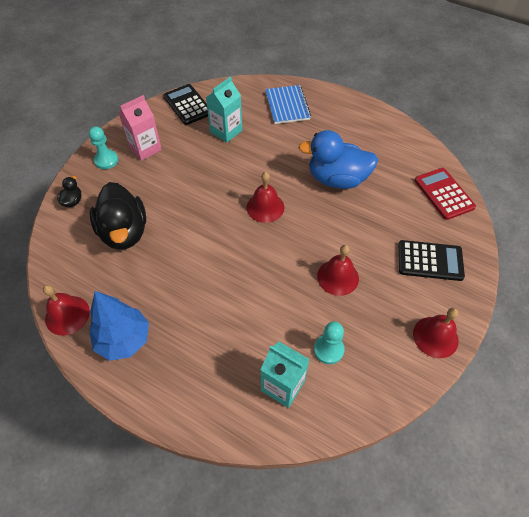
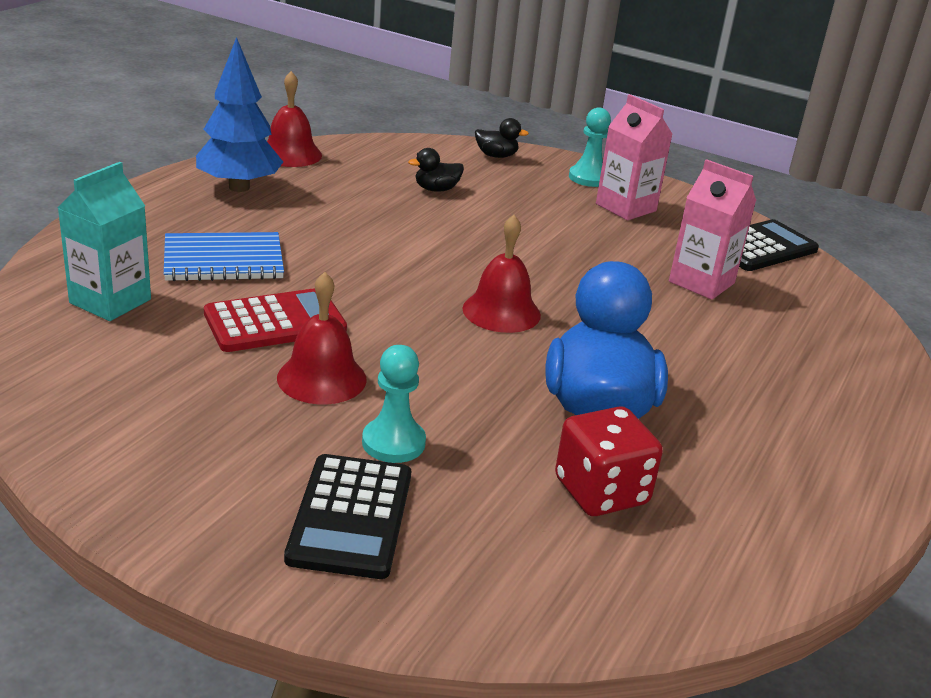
camera: 85 degrees right, 25 degrees down
black duck [90,182,146,250] -> black duck [408,148,464,192], size x0.43
turquoise carton [206,76,242,143] -> pink carton [669,159,756,300]
blue notebook [265,85,311,124] -> blue notebook moved to [164,232,284,281]
turquoise pawn [314,321,344,364] -> turquoise pawn moved to [362,345,426,463]
red bell [413,308,459,358] -> none
red calculator [415,168,476,220] -> red calculator moved to [204,288,347,352]
none -> red dice [555,406,663,516]

